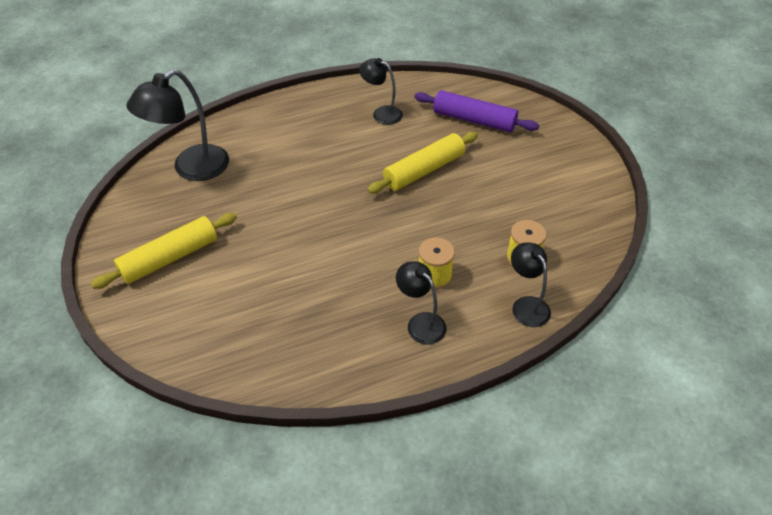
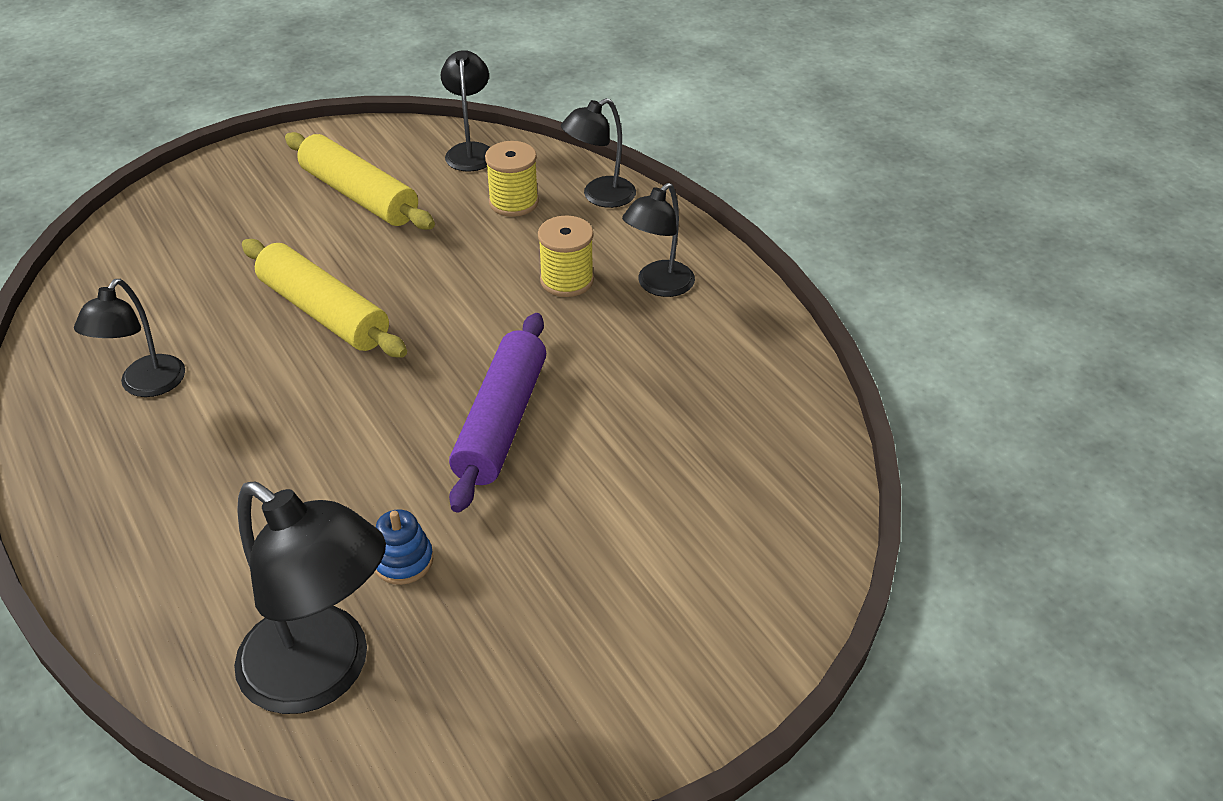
camera: 100 degrees left, 5 degrees down
yellow rolling pin [91,213,237,289] -> yellow rolling pin moved to [285,132,435,230]
purple rolling pin [414,90,539,132] -> purple rolling pin moved to [449,313,546,513]
none -> blue stacking toy [375,509,433,585]
none -> black lamp [440,50,490,172]

